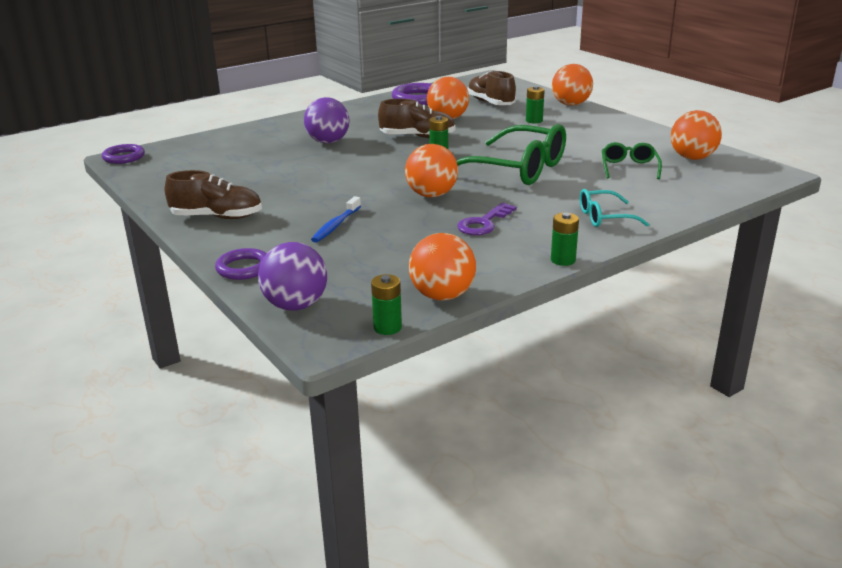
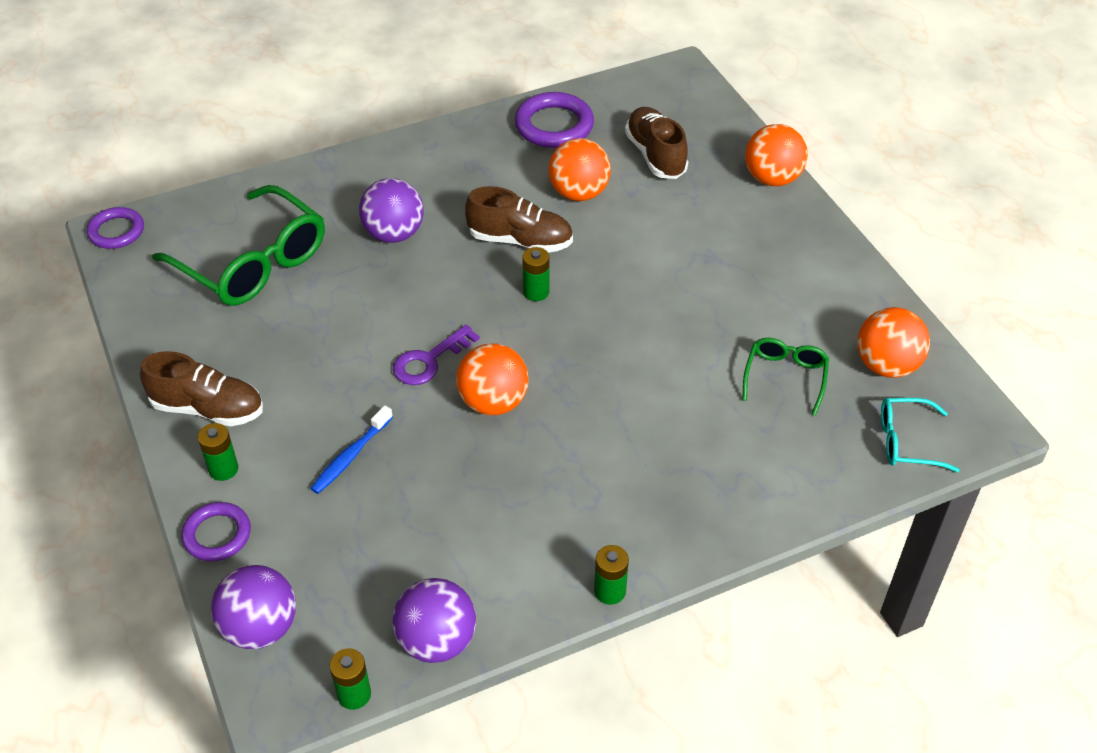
camera: 10 degrees right, 20 degrees up
orange ball [409,233,476,300] -> purple ball [392,578,476,663]
green glasses [457,124,566,185] -> green glasses moved to [152,185,325,306]
purple key [457,202,517,235] -> purple key moved to [393,325,480,385]
green battery [526,86,545,123] -> green battery moved to [198,423,238,481]
turquoise glasses [580,189,649,227] -> turquoise glasses moved to [881,398,960,472]

